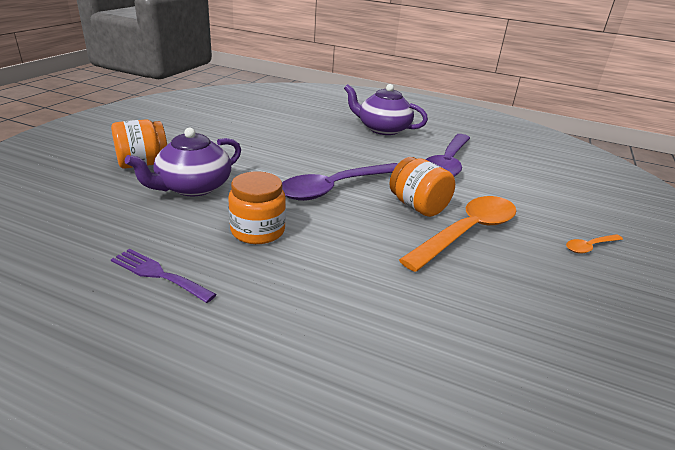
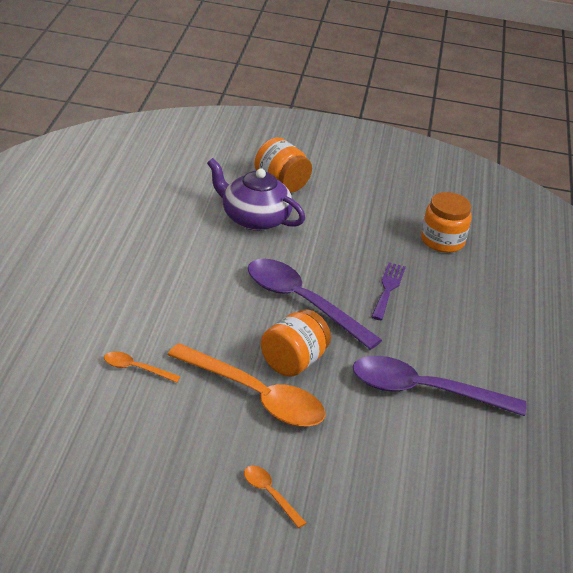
camera: 75 degrees right, 5 degrees up
purple fork [111,249,217,303] -> purple fork moved to [371,263,406,320]
orange jar [228,171,286,244] -> orange jar moved to [421,192,472,253]
purple teapot [344,84,428,135] -> none
none -> orange spoon [104,351,181,383]

